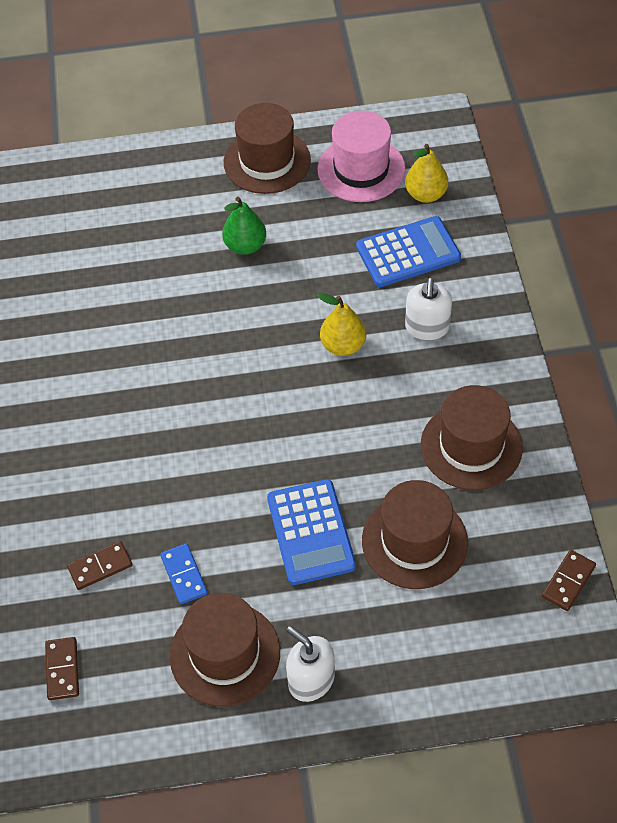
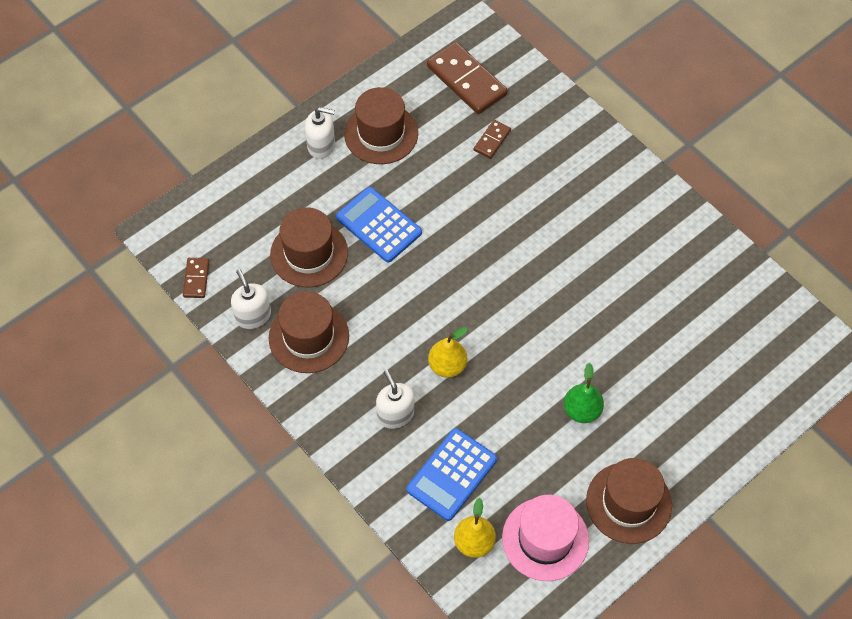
camera: 145 degrees right, 5 degrees up
brown domino [45,637,79,700] -> brown domino [427,42,508,114], size x1.98
blue domino [160,543,208,604] -> none
none -> white soap dispenser [231,269,271,329]

